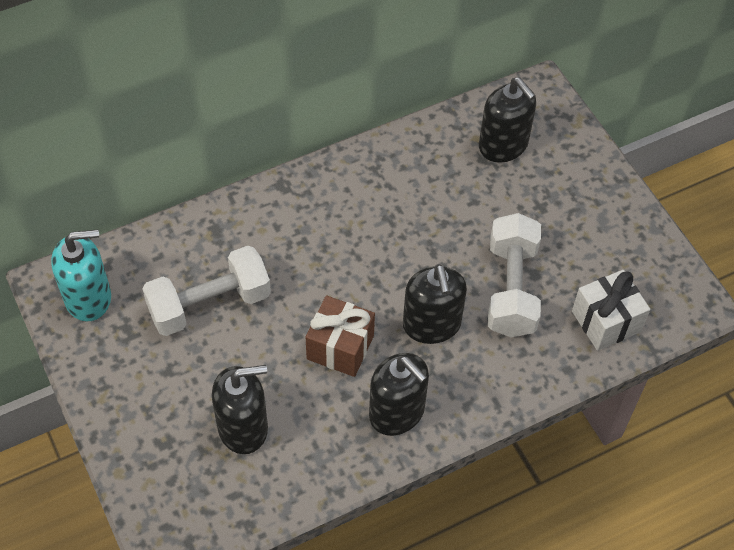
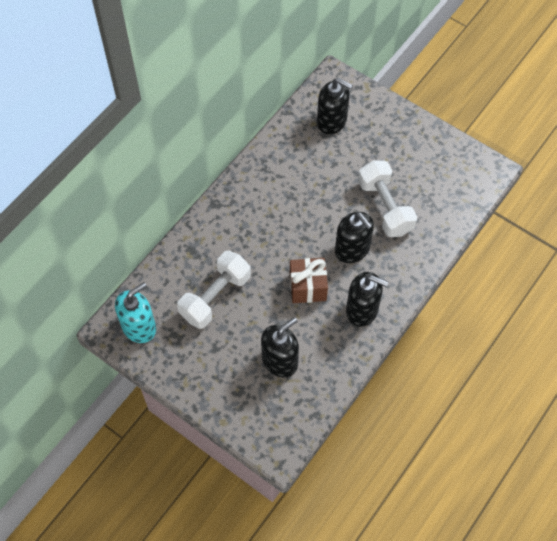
camera: 25 degrees left, 5 degrees up
white gift [572,270,650,351] -> none

